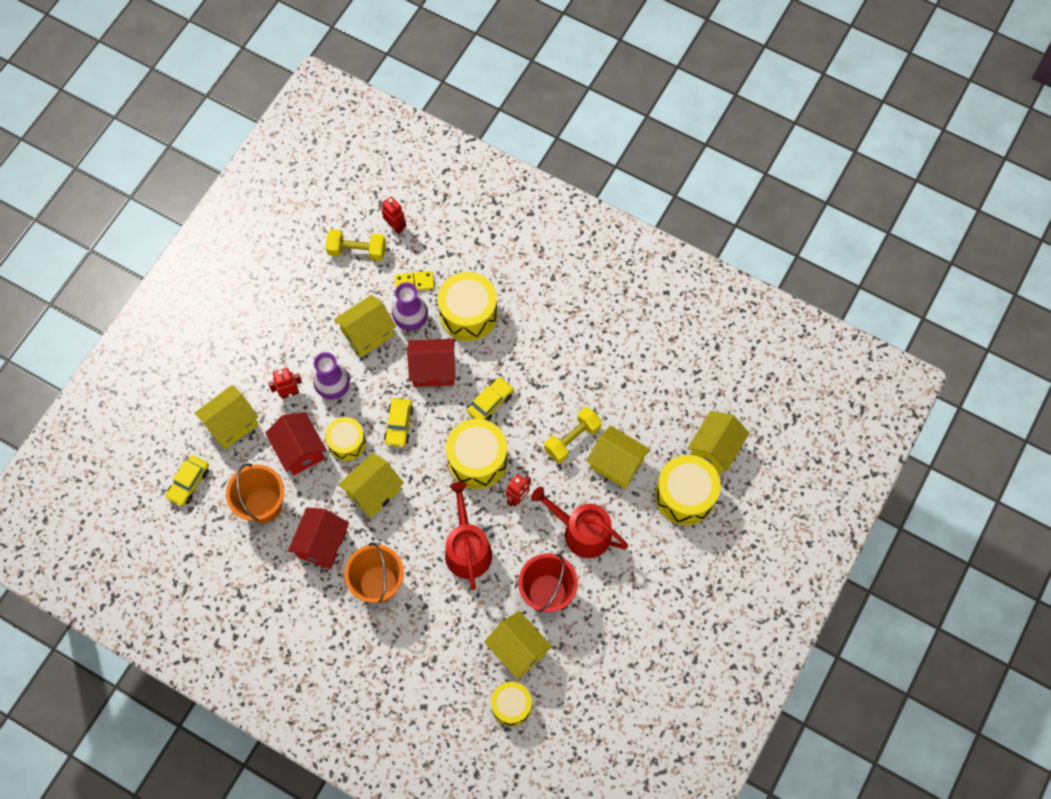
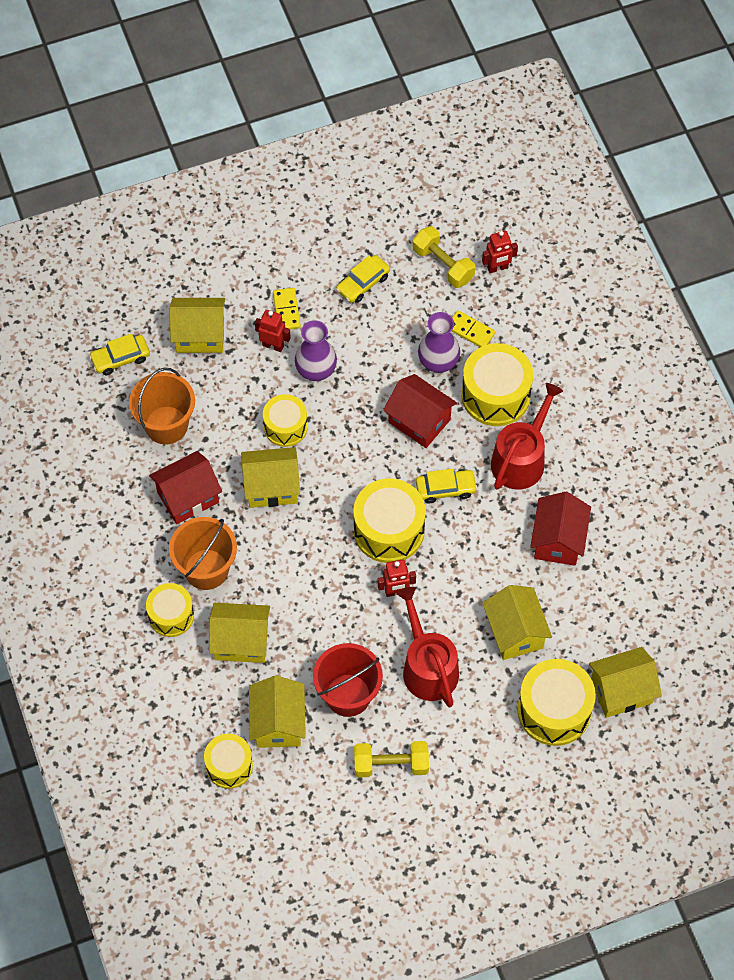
camera: 40 degrees right, 5 degrees down
red house [265,412,327,476] -> red house moved to [530,492,591,566]
yellow house [334,295,396,357] -> yellow house moved to [209,603,270,663]
red robot [382,196,406,234] -> red robot turned 75 degrees clockwise [482,231,518,273]
yellow car [384,398,414,447] -> yellow car moved to [336,255,390,303]
red watering can [445,482,492,590] -> red watering can moved to [491,383,563,490]
yellow dumbbell [544,407,602,463] -> yellow dumbbell moved to [354,741,429,778]
none -> yellow drum [146,583,194,637]
none -> yellow domino [273,288,301,329]

